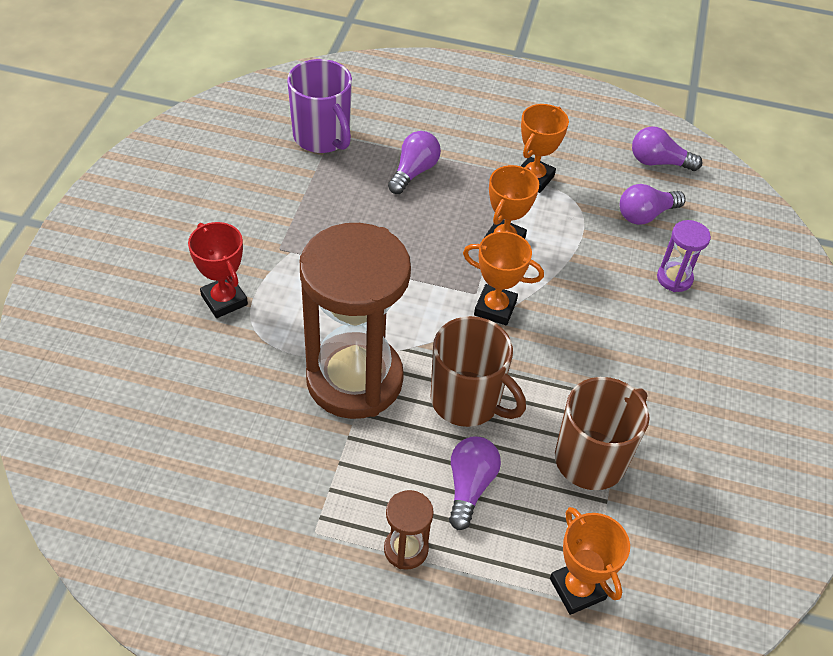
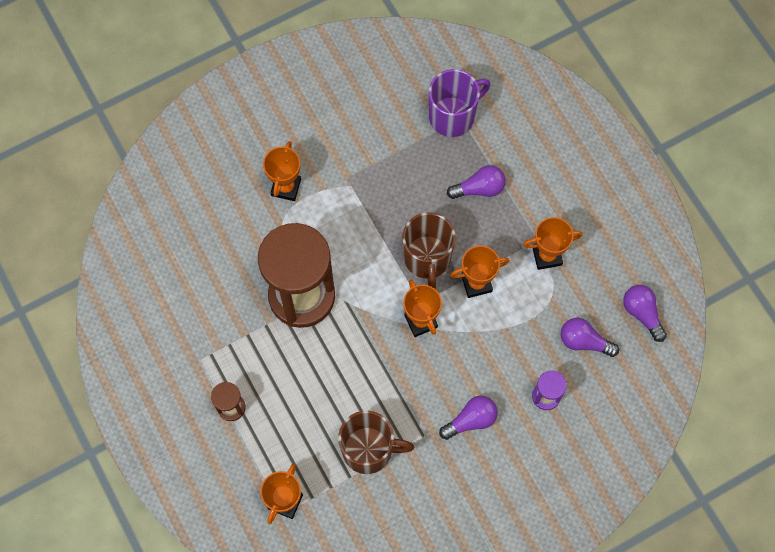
camera: 50 degrees right, 20 degrees up
red trophy [188,222,248,318] -> orange trophy [263,141,301,201]
purple mug [287,59,352,153] -> purple mug turned 135 degrees counterclockwise [429,69,490,137]
brown mug [431,316,526,427] -> brown mug moved to [403,212,455,289]
purple light bulb [449,437,501,530] -> purple light bulb moved to [439,396,498,440]

